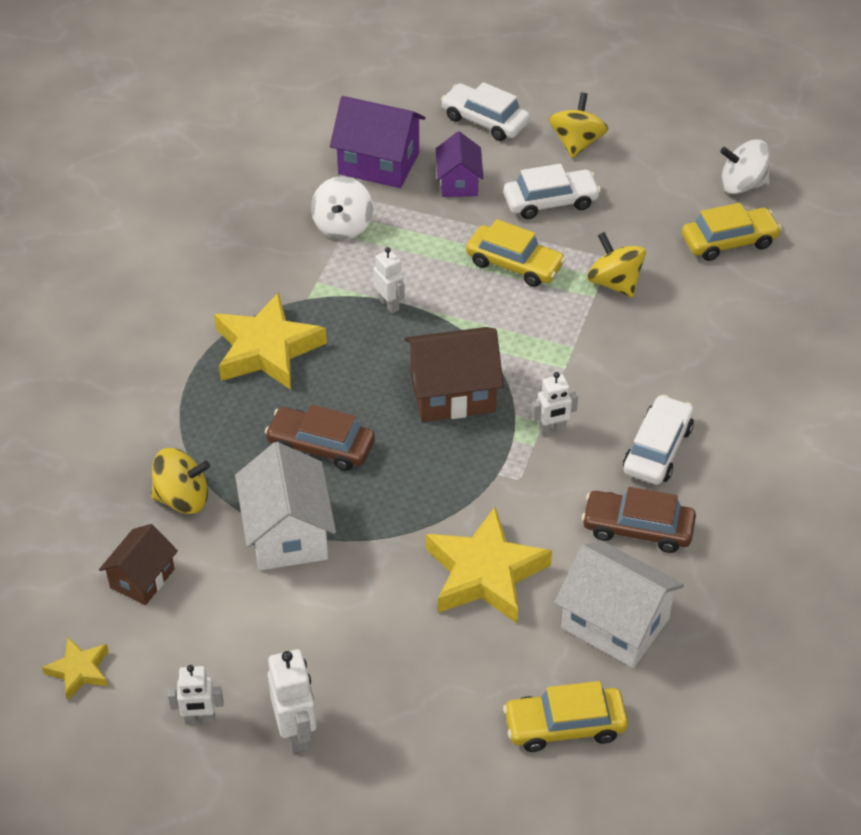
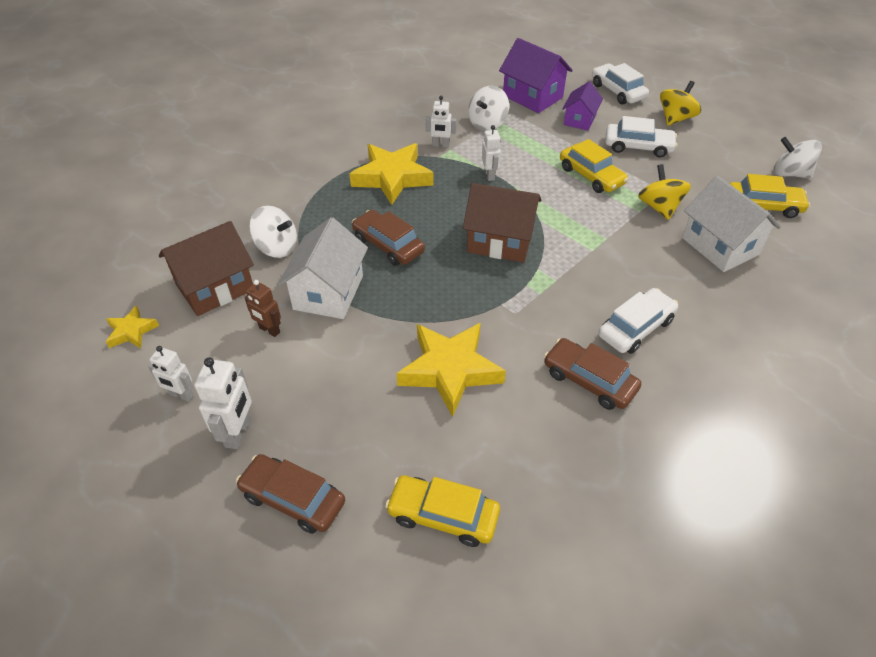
camera: 25 degrees right, 0 degrees up
brown house [99,524,178,605] -> brown house [159,221,254,316], size x1.61
yellow spinning top [151,448,210,514] -> white spinning top [249,206,297,258]
white robot [532,372,578,435] -> white robot moved to [425,96,456,148]
white house [555,541,684,668] -> white house moved to [682,176,781,272]
none -> brown car [236,454,345,534]
none -> brown robot [245,280,281,337]

